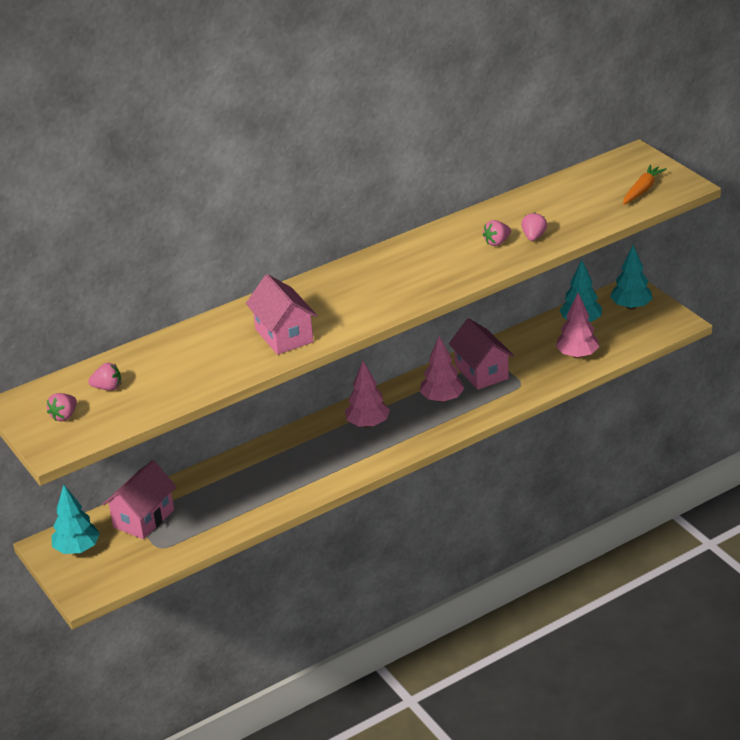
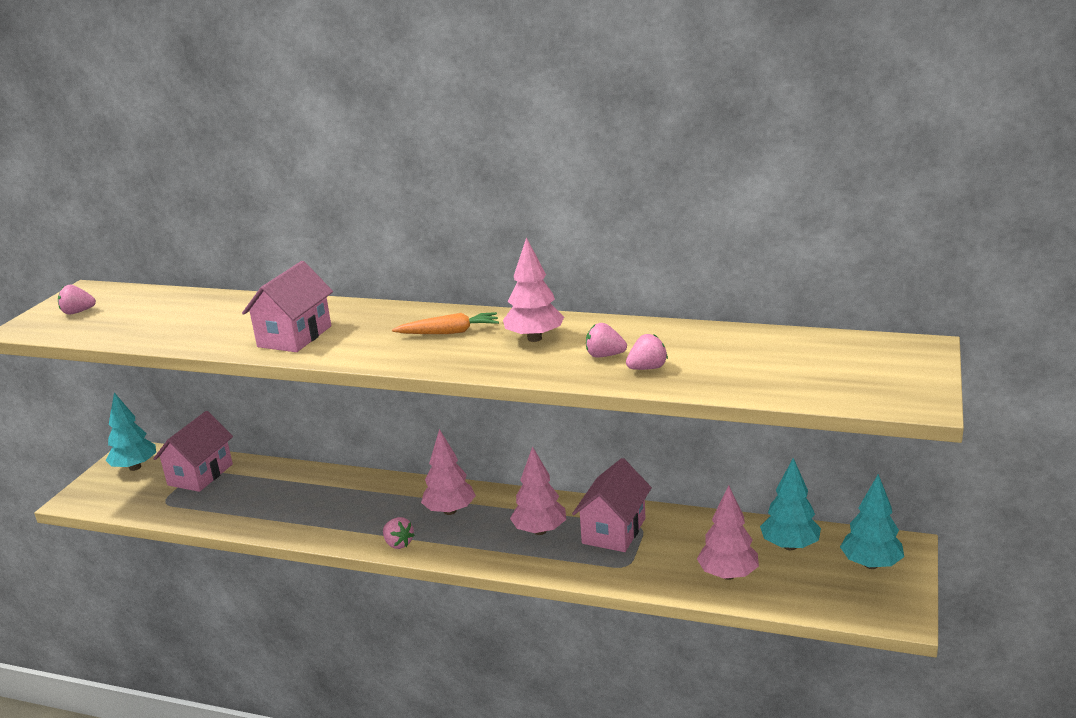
camera: 50 degrees right, 10 degrees down
pink strawberry [88,363,121,391] -> pink strawberry moved to [383,517,415,549]
pink house [103,460,176,539] -> pink house turned 60 degrees counterclockwise [153,411,233,492]
orange carrot [623,165,667,205] -> orange carrot moved to [392,312,499,334]
none -> pink tree [503,237,564,342]

